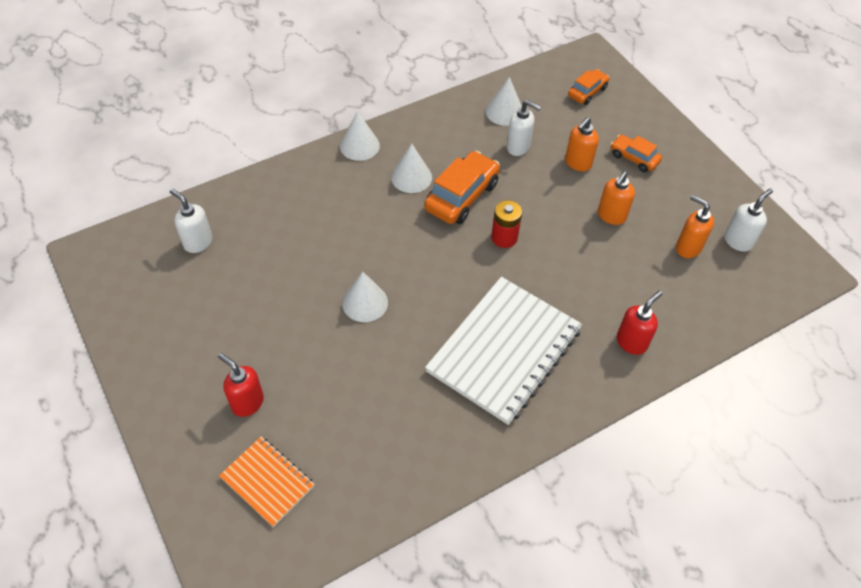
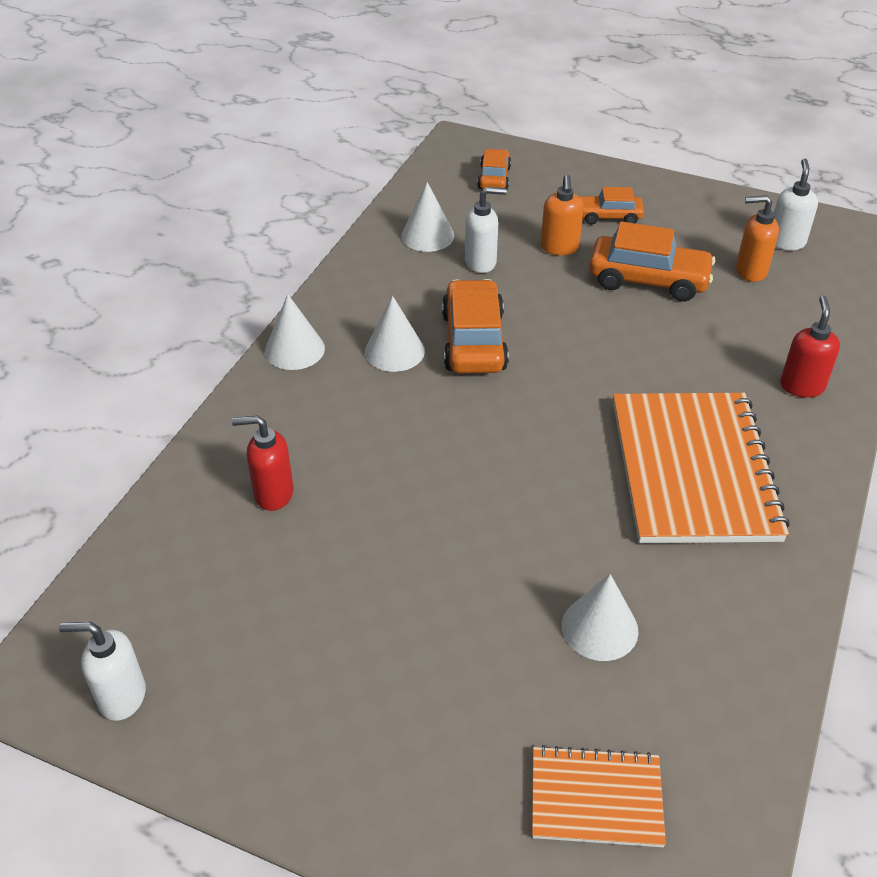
camera: 35 degrees left, 10 degrees down
white soap dispenser [170,189,212,253] -> white soap dispenser moved to [59,622,146,721]
red soap dispenser [218,353,264,417] -> red soap dispenser moved to [232,415,294,511]
white cone [342,272,388,322] -> white cone moved to [562,574,639,661]
white notebook [425,277,582,425] -> orange notebook [613,393,790,543]
red battery [491,200,522,248] -> none
orange soap dispenser [598,171,635,225] -> orange car [589,221,715,302]

